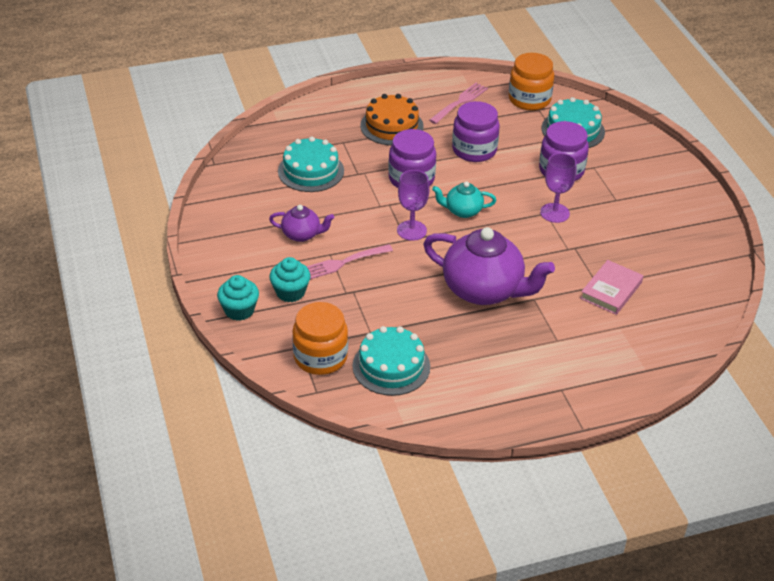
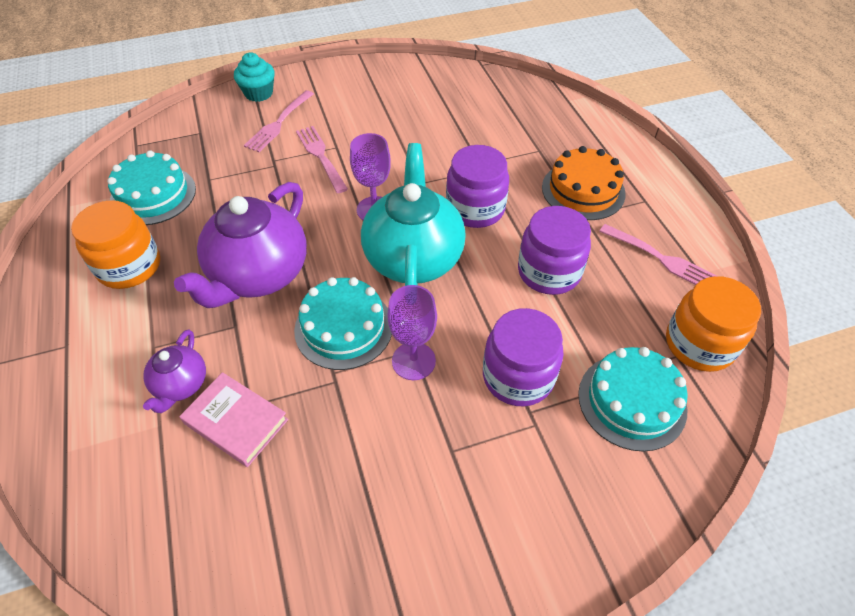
camera: 90 degrees right, 10 degrees up
purple teapot [269,205,334,242] -> purple teapot moved to [143,329,206,413]
turquoise cupcake [270,257,310,302] -> pink fork [244,90,314,152]
turquoise cake [278,136,344,192] -> turquoise cake moved to [294,277,392,370]
orange jar [292,302,348,375] -> orange jar moved to [71,200,160,289]
turquoise teapot [432,181,496,218] -> turquoise teapot [361,143,466,286], size x2.01

